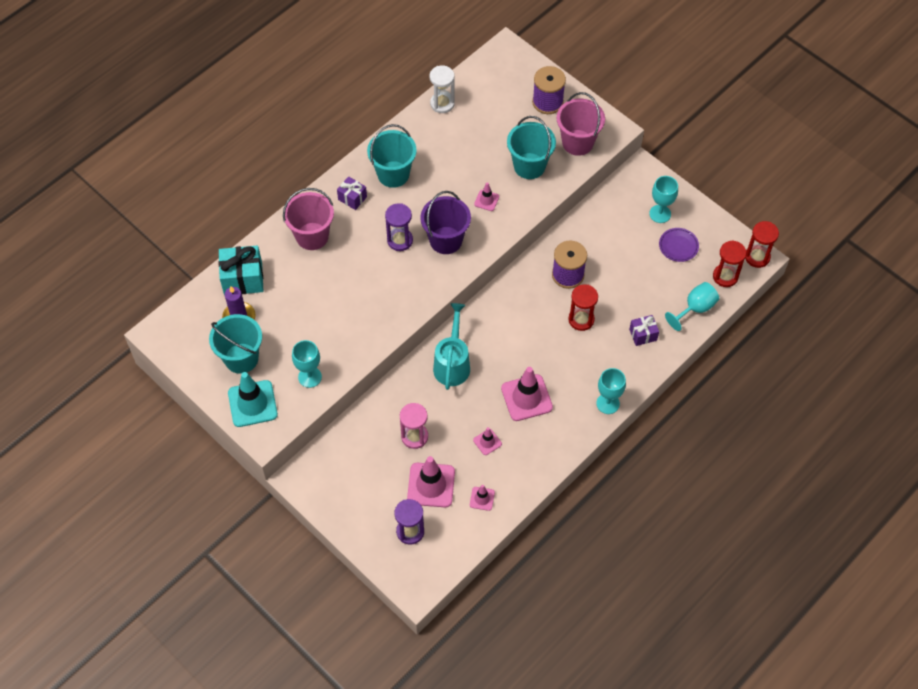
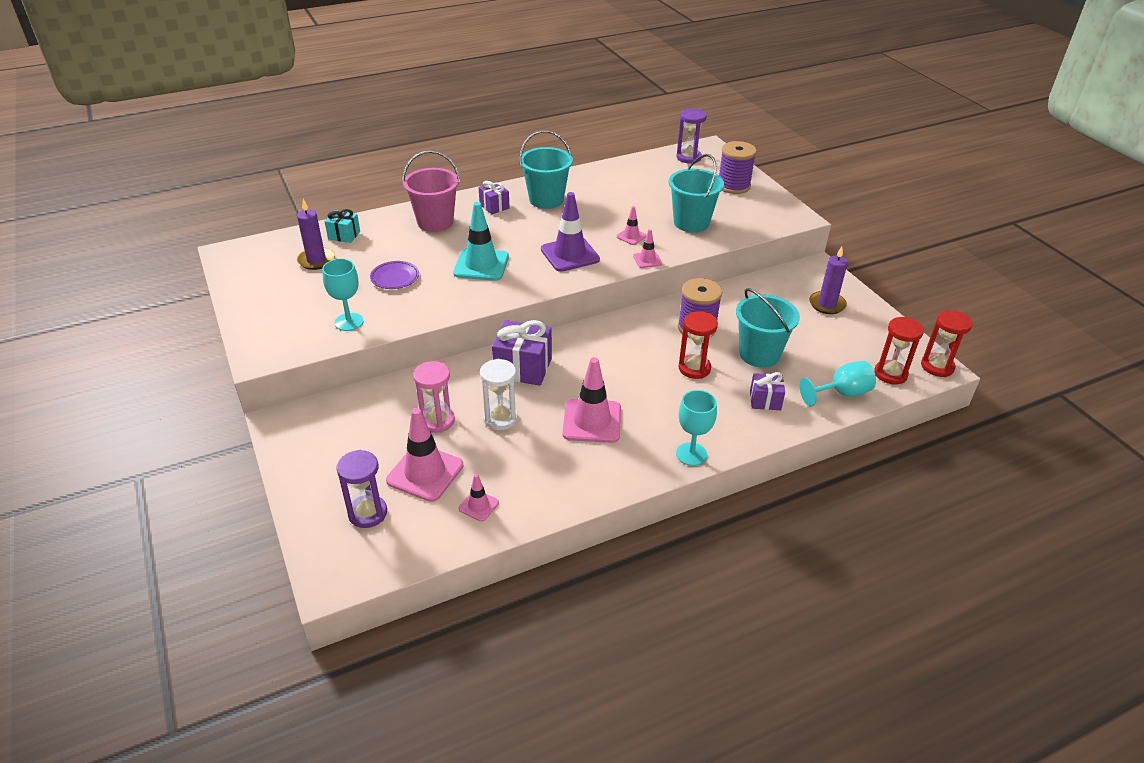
camera: 20 degrees right, 20 degrees down
turquoise bucket [209,314,262,374] -> turquoise bucket moved to [736,288,800,368]
turquoise gift [218,246,263,295] -> turquoise gift [325,209,360,243], size x0.58
turquoise traffic cone [228,372,278,427] -> turquoise traffic cone moved to [453,202,509,281]
purple hourglass [385,203,413,251] -> purple hourglass moved to [676,109,707,164]
purple bucket [420,191,471,254] -> purple traffic cone [541,192,600,272]
white hourglass [430,65,455,113] -> white hourglass moved to [480,359,518,430]
turquoise watering can [433,303,470,390] -> purple gift [492,320,552,386]
pink traffic cone [473,427,502,455] -> pink traffic cone moved to [633,229,662,268]
pink bucket [557,92,605,156] -> none
turquoise goblet [649,176,678,223] -> purple candle [809,247,848,314]
purple plate [659,228,699,262] -> purple plate moved to [370,261,419,289]

